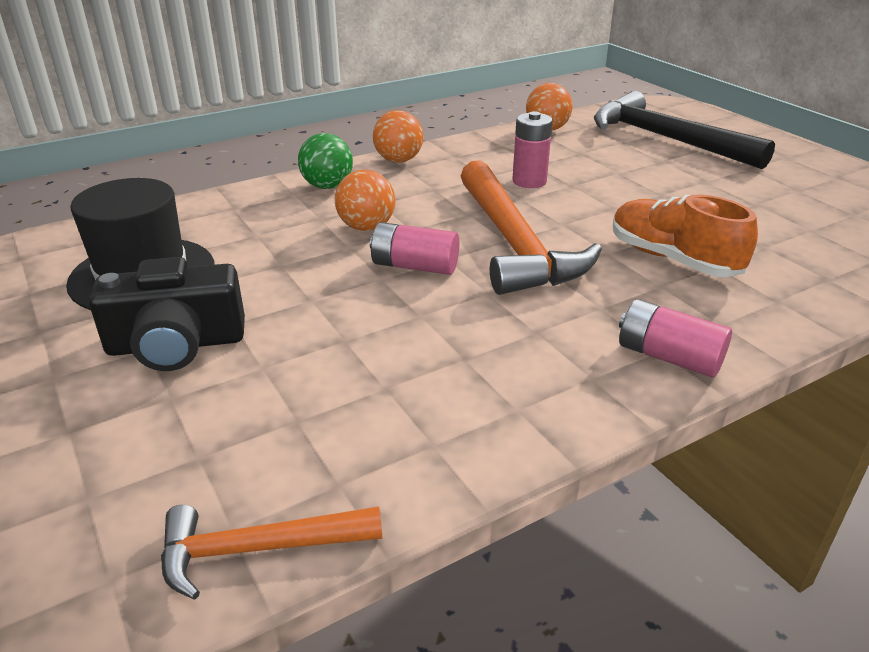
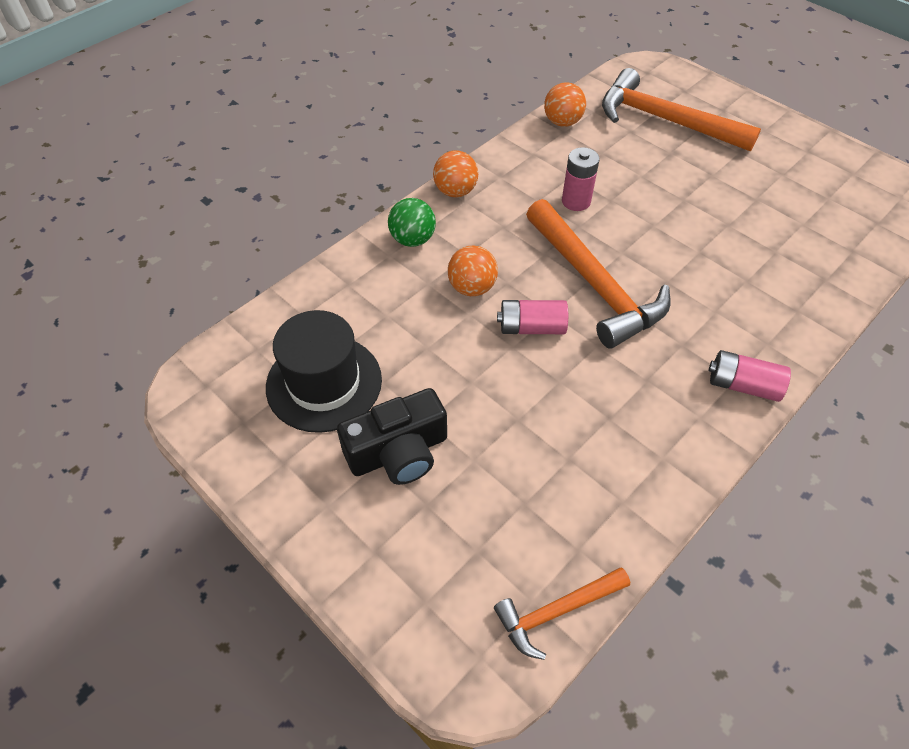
camera: 15 degrees left, 20 degrees up
black hammer [594,91,775,169] -> orange hammer [602,68,761,152]
orange shoe [613,194,758,277] -> none

